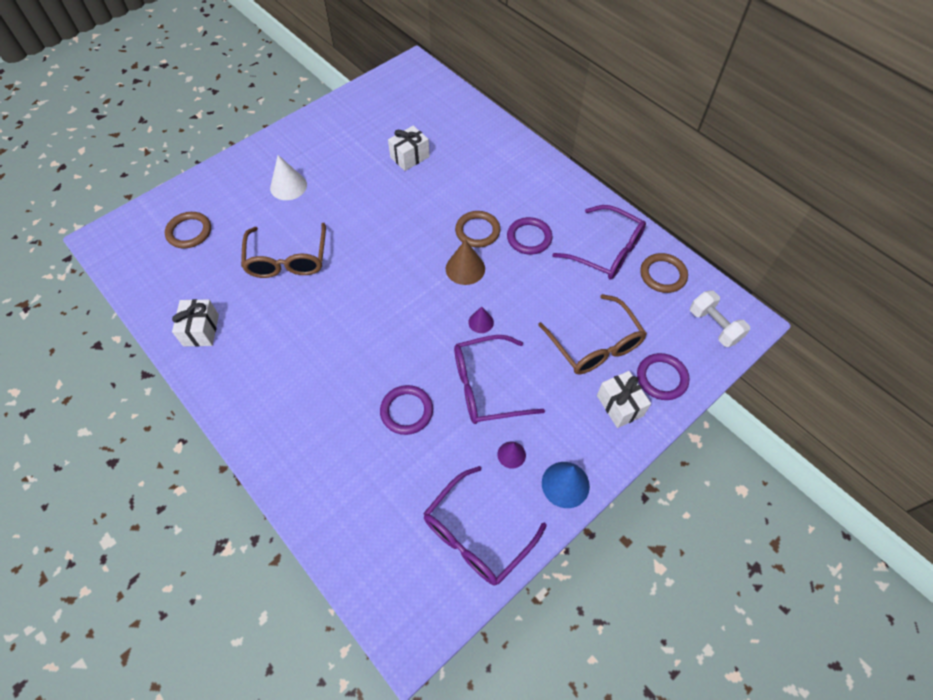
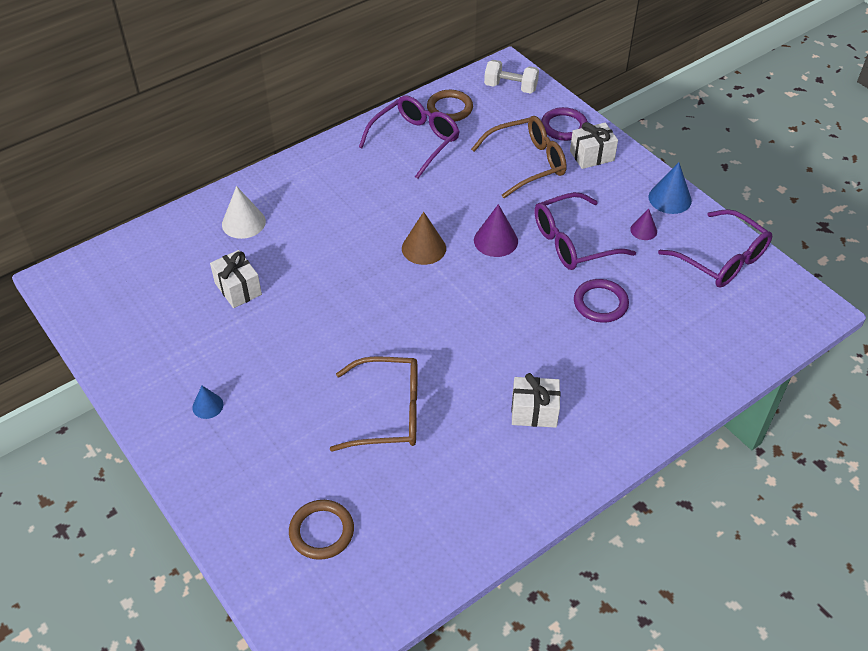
camera: 85 degrees left, 10 degrees down
white gift [172,299,219,347] -> white gift moved to [511,373,560,428]
white cone [270,155,307,200] -> white cone moved to [222,186,266,239]
purple glasses [454,335,545,424] -> purple glasses turned 75 degrees clockwise [535,192,636,270]
brown ring [455,211,500,248] -> none
purple cone [468,306,494,333] -> purple cone [474,204,518,257], size x1.64
purple ring [507,217,553,254] -> none
white dumbbell [690,290,750,347] -> white dumbbell turned 45 degrees clockwise [484,60,539,94]
none -> blue cone [192,386,223,419]

